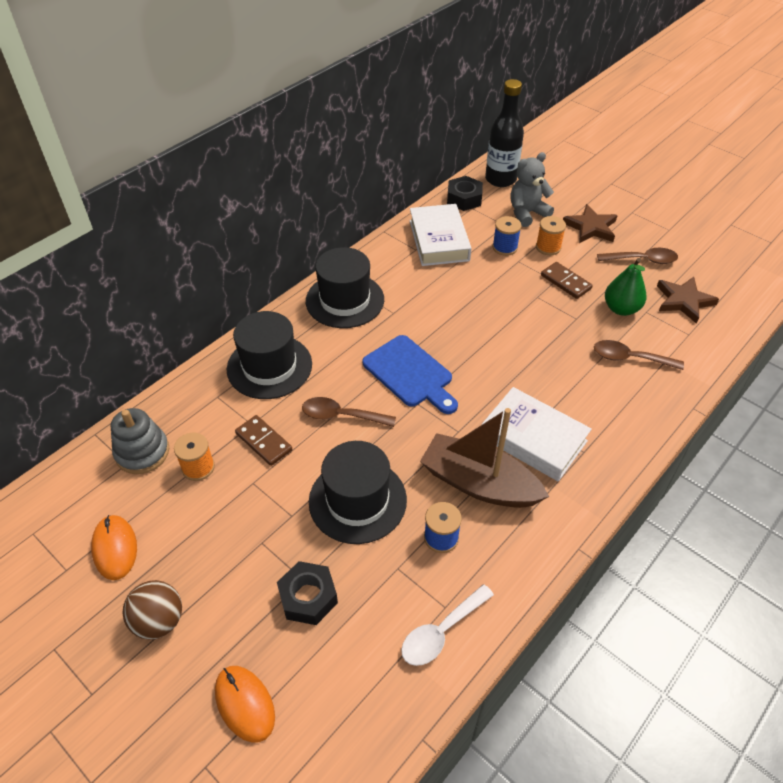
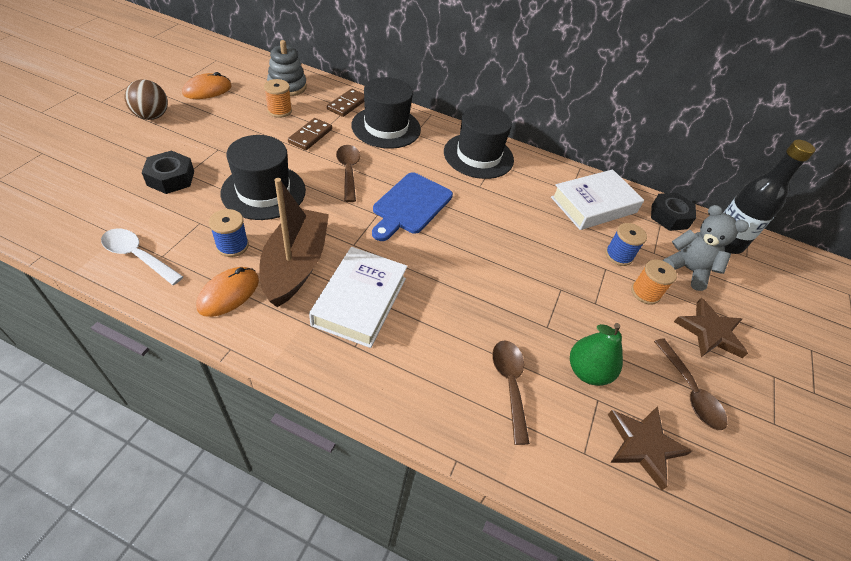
camera: 65 degrees right, 0 degrees up
orange mouse [215,666,275,743] -> orange mouse moved to [196,267,259,317]
brown domino [541,262,593,299] -> brown domino moved to [327,89,364,117]

